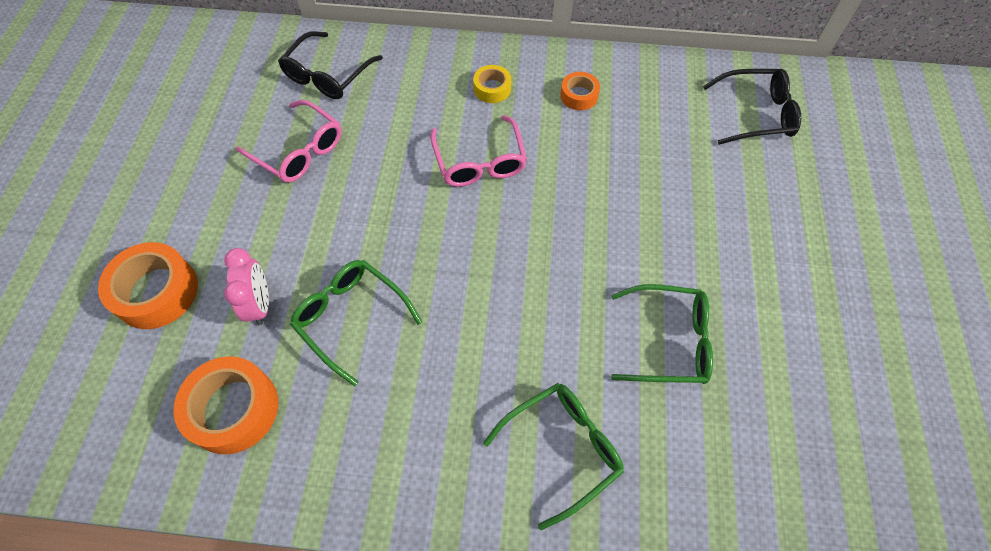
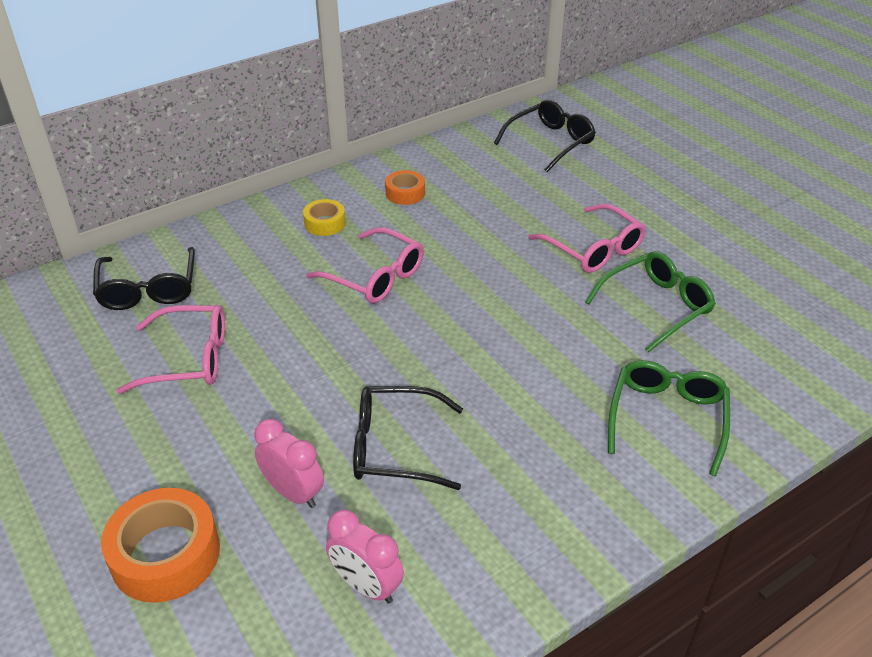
camera: 40 degrees left, 20 degrees down
orange tape [173,357,278,454] -> pink clock [326,510,404,604]
green glasses [290,260,422,386] -> black glasses [353,386,463,490]
none -> pink glasses [528,203,646,273]

